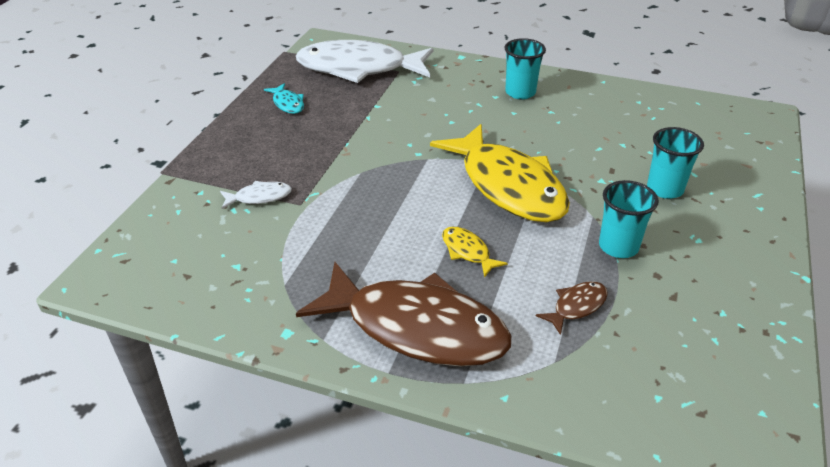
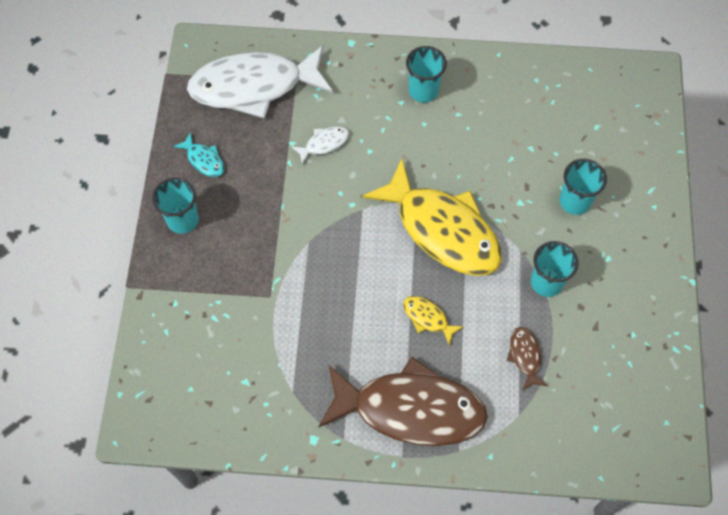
camera: 15 degrees left, 25 degrees up
white fish [220,181,292,209] -> white fish moved to [291,126,349,164]
brown fish [536,281,608,335] -> brown fish turned 45 degrees counterclockwise [507,327,547,391]
none -> turquoise cup [152,177,199,234]

